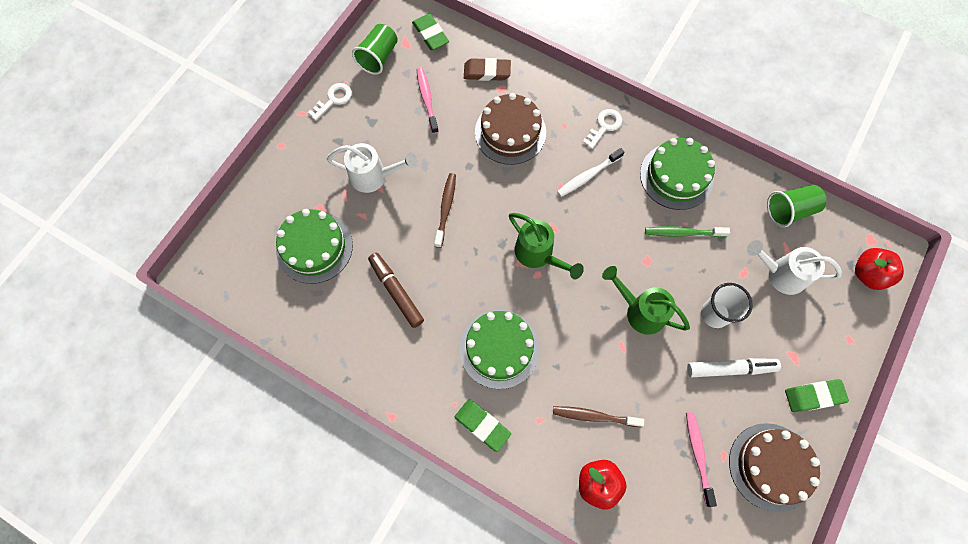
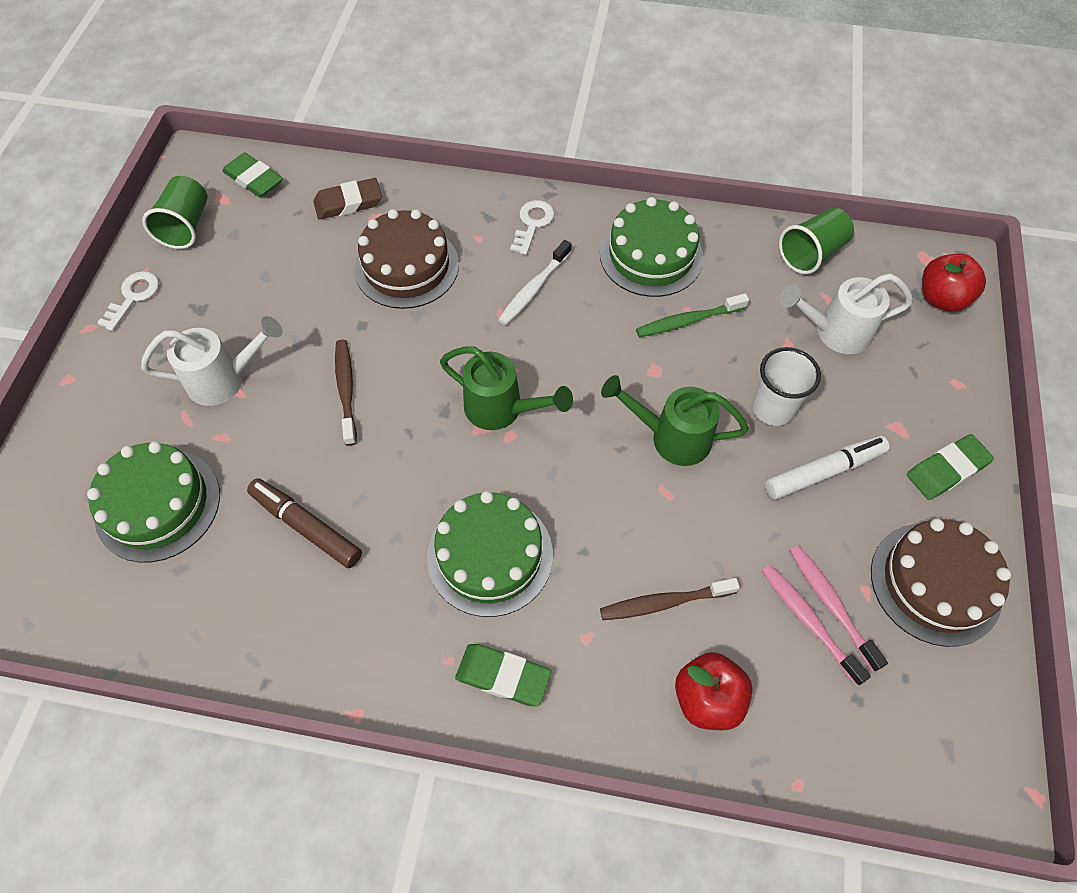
camera: 20 degrees left, 10 degrees down
pink toothbrush [416,68,439,134] -> pink toothbrush moved to [762,564,871,686]

